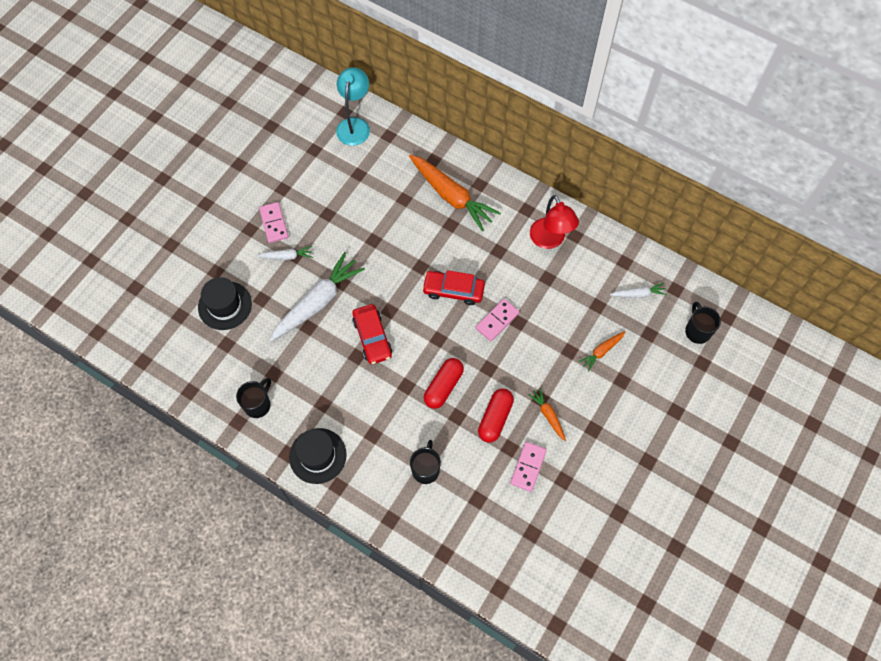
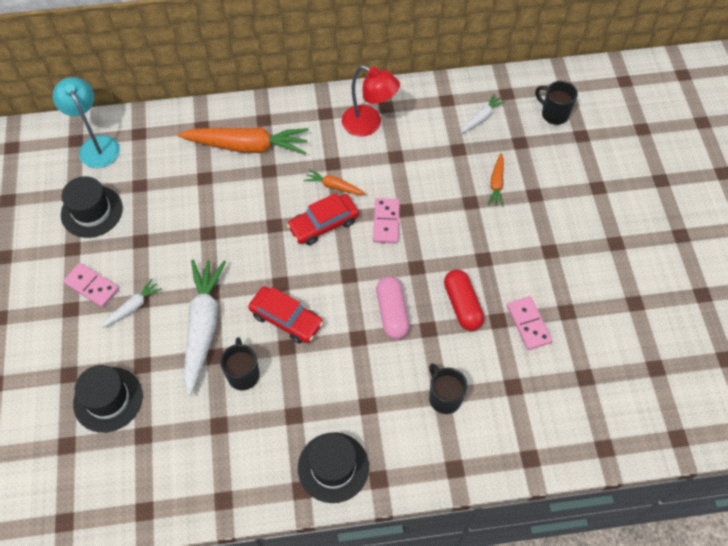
camera: 40 degrees left, 5 degrees down
black mug [236,378,271,418] -> black mug moved to [220,337,260,390]
red capsule [424,358,464,409] -> pink capsule [376,276,410,339]
orange carrot [528,387,566,441] -> orange carrot moved to [303,169,366,195]
none -> black hat [61,176,123,238]

